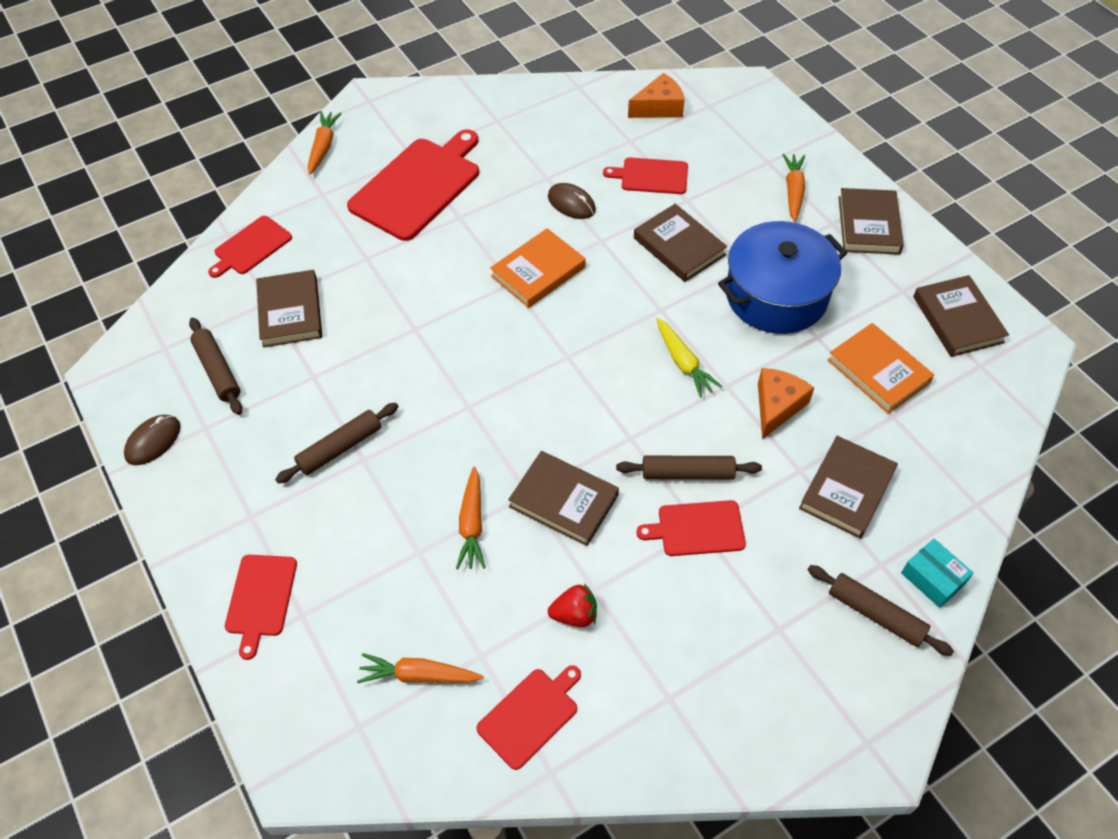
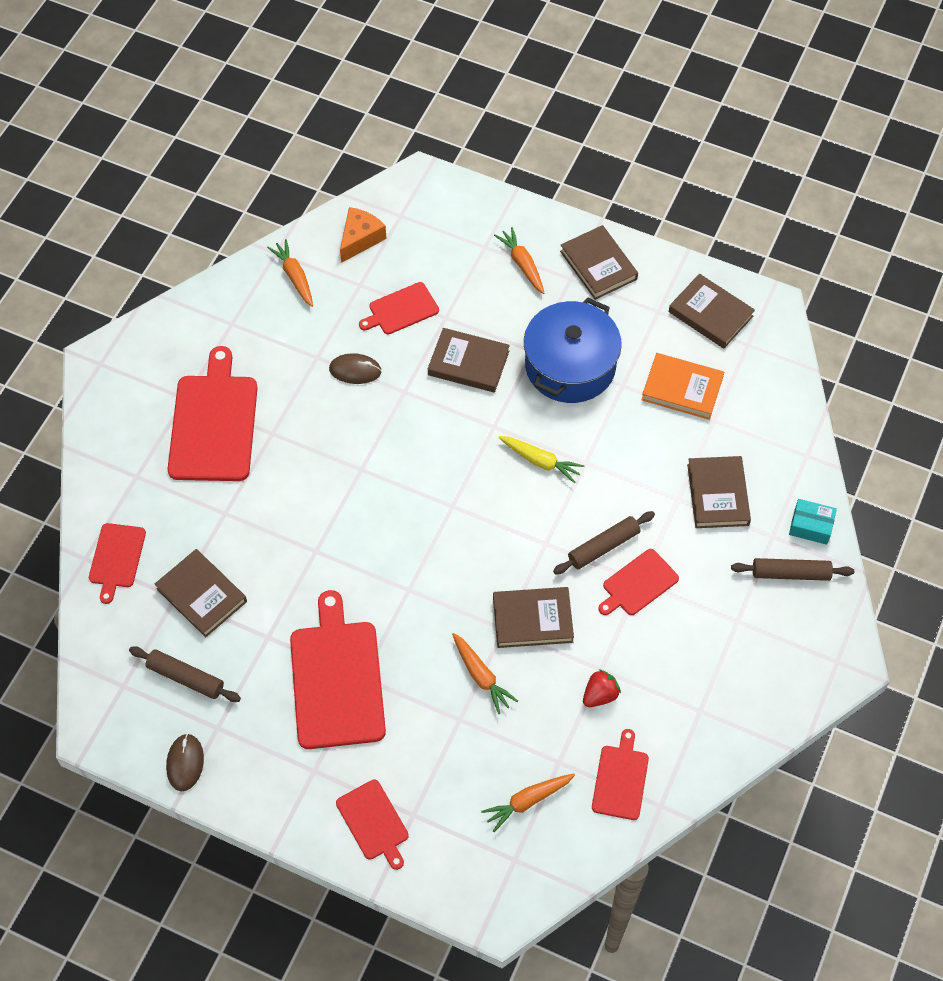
camera: 35 degrees left, 5 degrees up
brown rolling pin [275,403,399,484] -> red cutting board [290,590,386,749]
orange carrot [308,111,342,174] -> orange carrot moved to [267,239,313,307]
orange book [490,228,586,308] -> none
orange cheese [758,368,814,439] -> none

